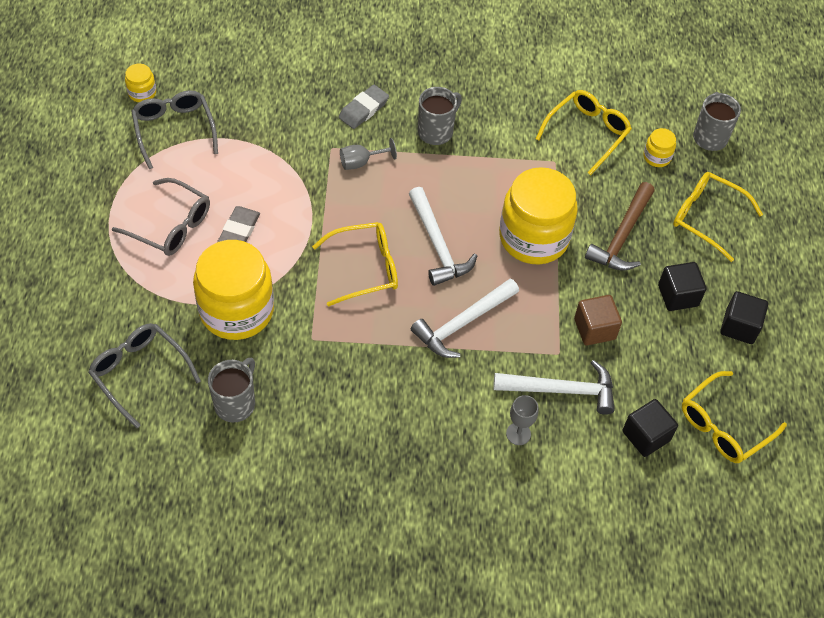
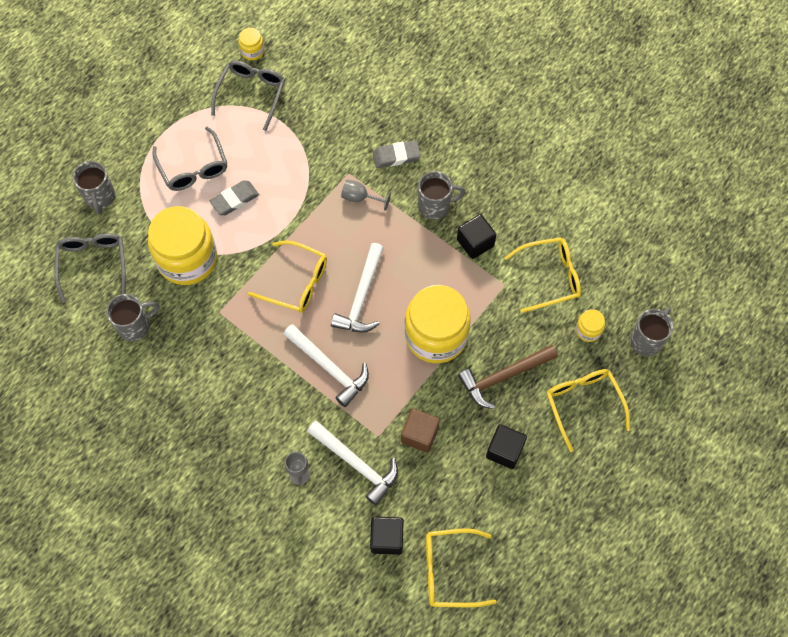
camera: 40 degrees right, 10 degrees up
white hammer [411,279,519,358] -> white hammer turned 135 degrees counterclockwise [283,324,369,407]
black cube [720,291,768,344] -> black cube moved to [457,214,496,259]
none -> grey mug [73,161,115,215]

